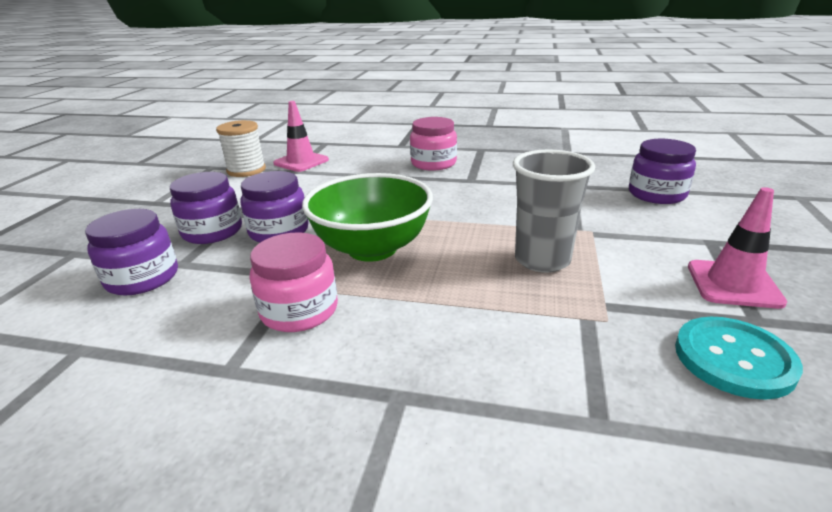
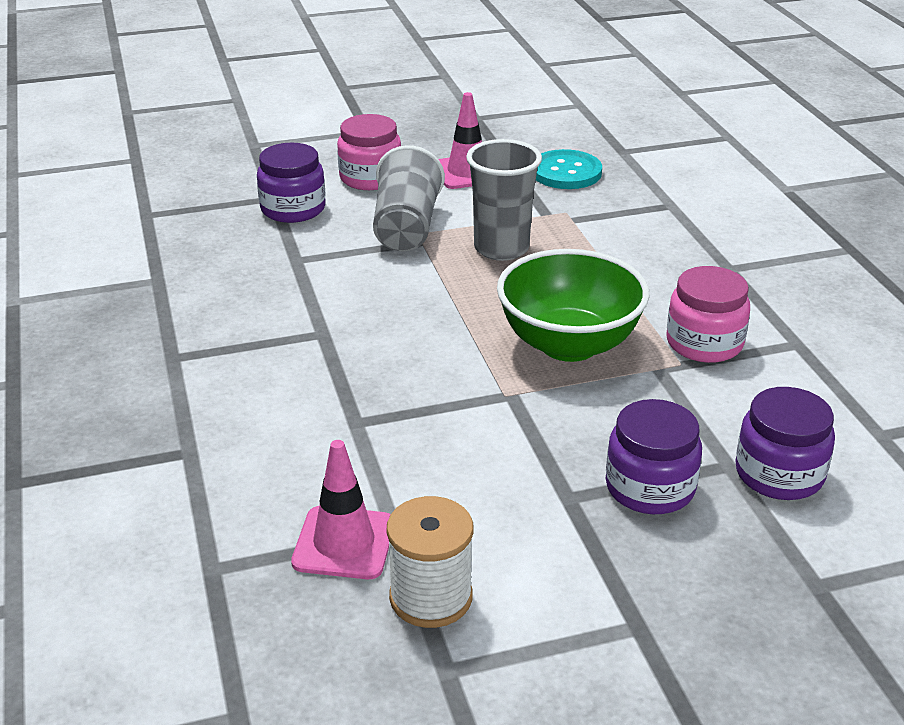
camera: 120 degrees left, 5 degrees up
purple jar [240,171,308,242] -> none
pink jar [410,117,457,171] -> pink jar moved to [337,114,401,190]
none -> grey cup [373,145,445,251]

